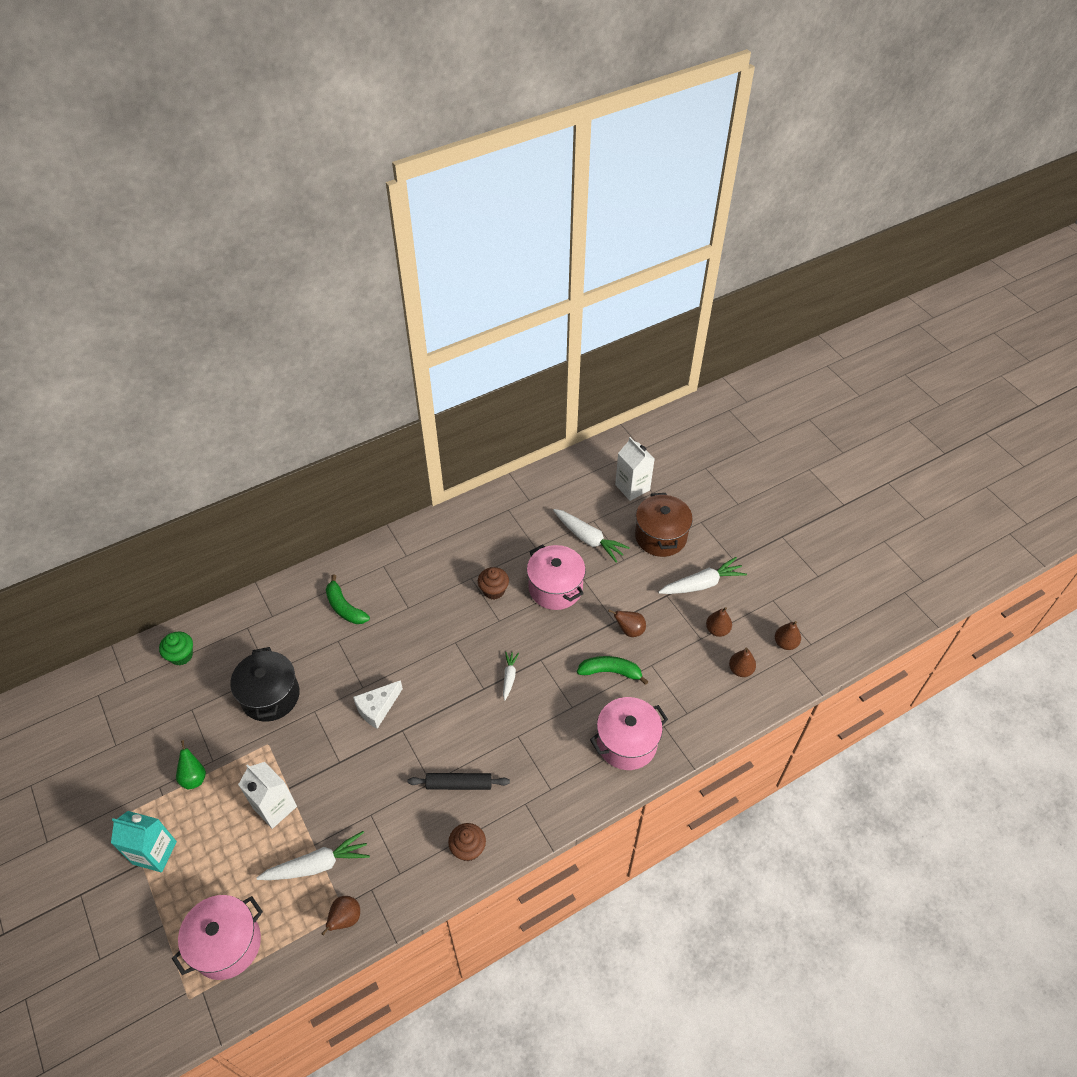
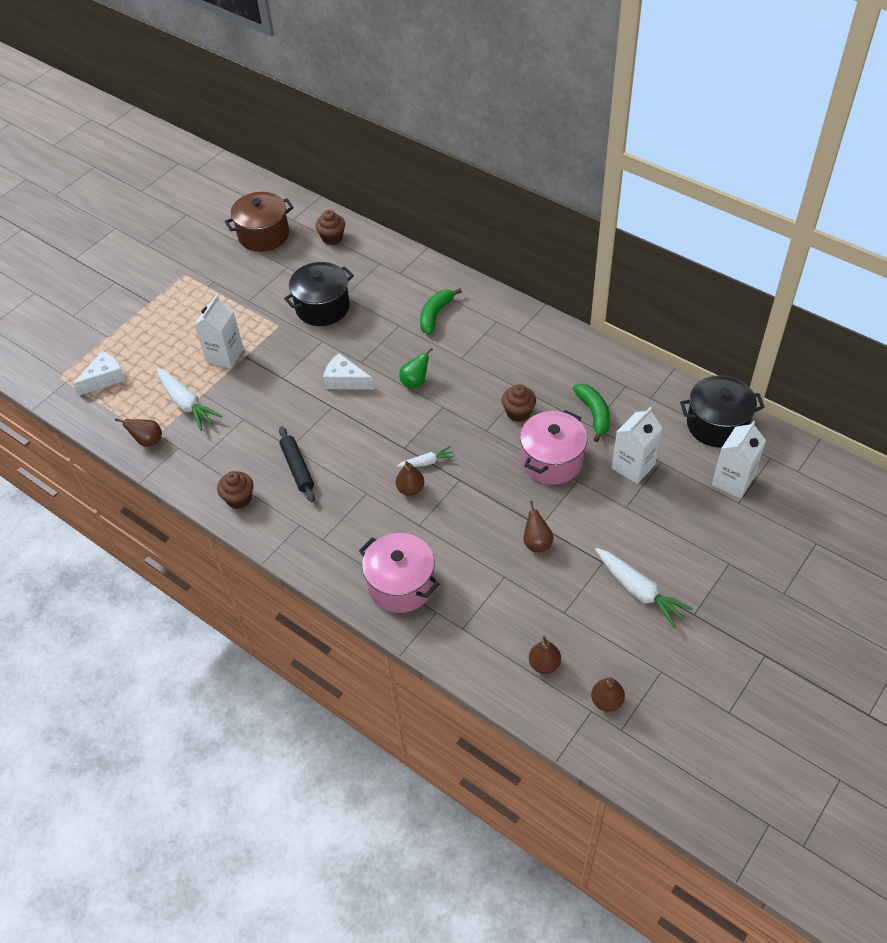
camera: 70 degrees right, 0 degrees up
turquoise carton [111,811,177,872] -> none
green cupcake [159,632,193,665] -> brown cupcake [315,210,345,245]
pink pot [172,895,263,980] -> white cheese [73,351,126,396]
green pear [176,740,206,789] -> green pear moved to [399,348,433,388]
white carrot [553,509,630,563] -> white carton [612,407,662,484]
green banana [577,656,649,685] -> green banana moved to [573,384,610,442]
brown pot [635,493,693,557] -> brown pot moved to [225,192,294,252]
brown pear [706,607,732,637] -> brown pear moved to [396,461,424,496]
none -> black pot [680,375,765,447]

